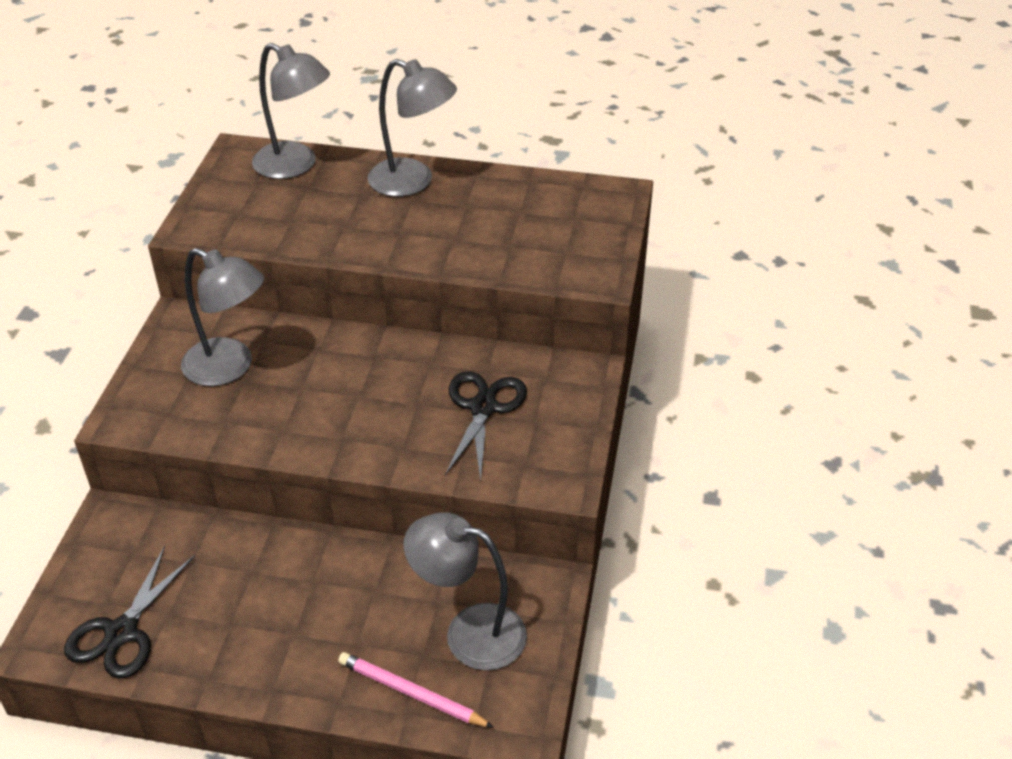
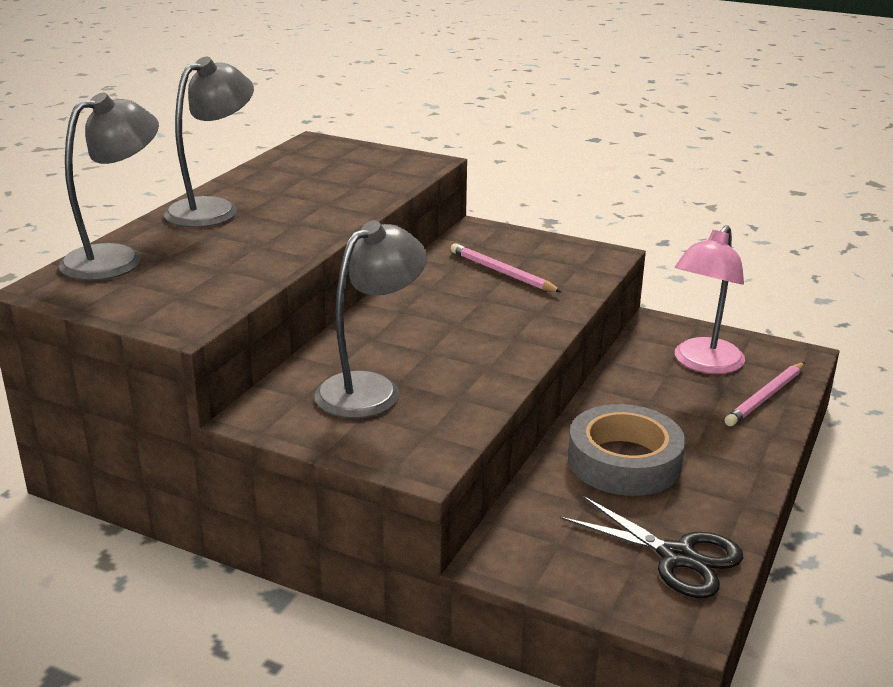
camera: 75 degrees left, 15 degrees down
grey lamp [404,512,527,670] -> pink lamp [675,225,745,374]
black scissors [445,371,527,481] -> pink pencil [451,243,562,292]
none -> grey tape [568,404,685,496]

